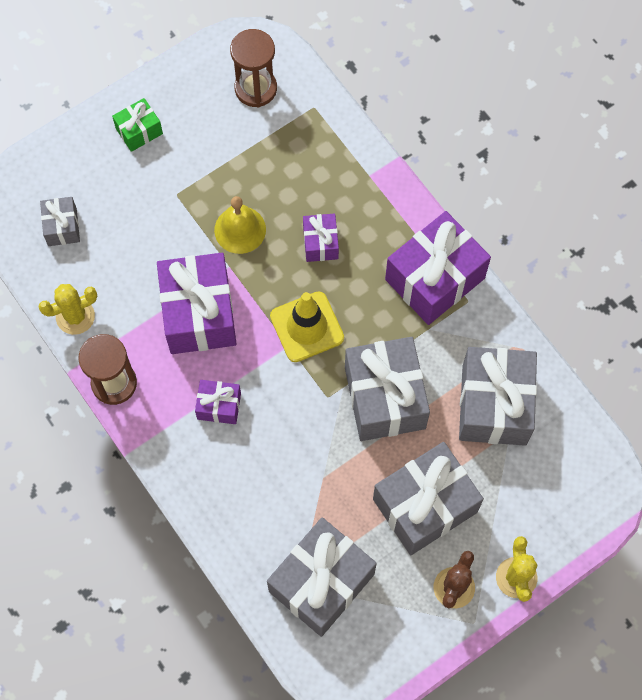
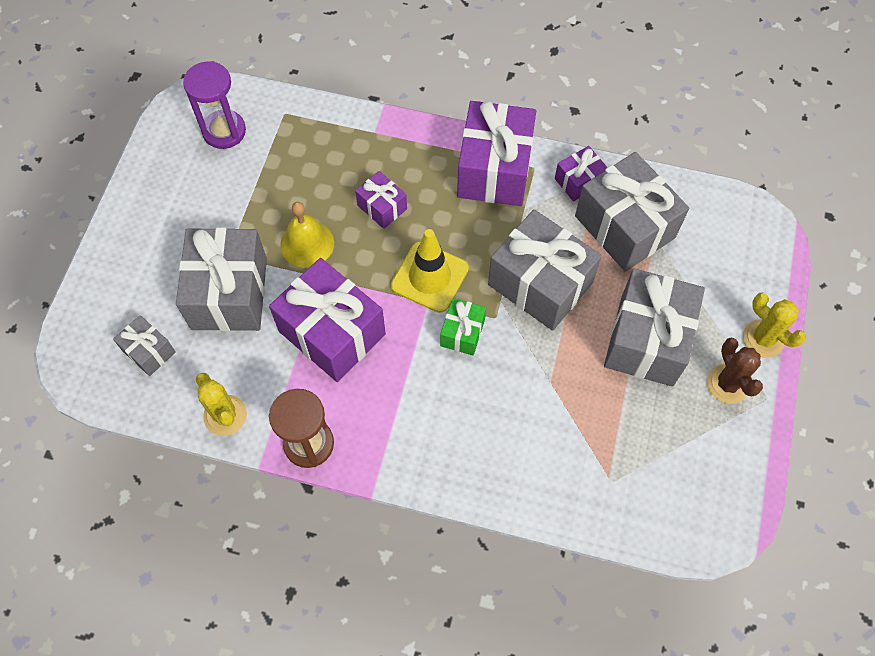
camera: 40 degrees left, 5 degrees down
yellow cactus [39,284,97,335] -> yellow cactus turned 60 degrees counterclockwise [196,373,247,436]
green gift [112,98,163,152] -> green gift moved to [440,298,486,355]
purple gift [195,380,241,424] -> purple gift moved to [555,146,608,202]
brown hourglass [230,29,277,107] -> purple hourglass [183,61,246,149]
grey gift [267,517,377,637] -> grey gift moved to [176,227,267,331]

